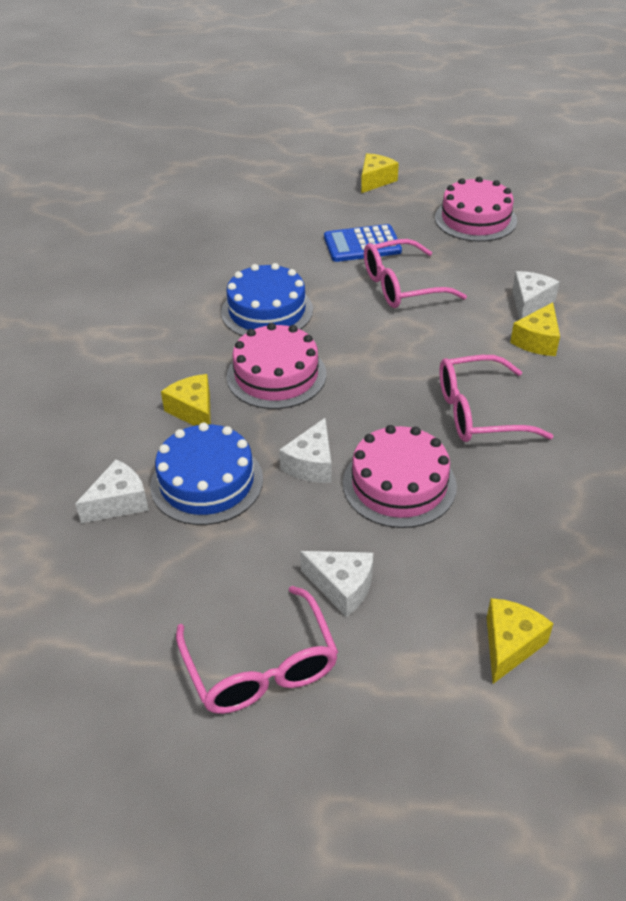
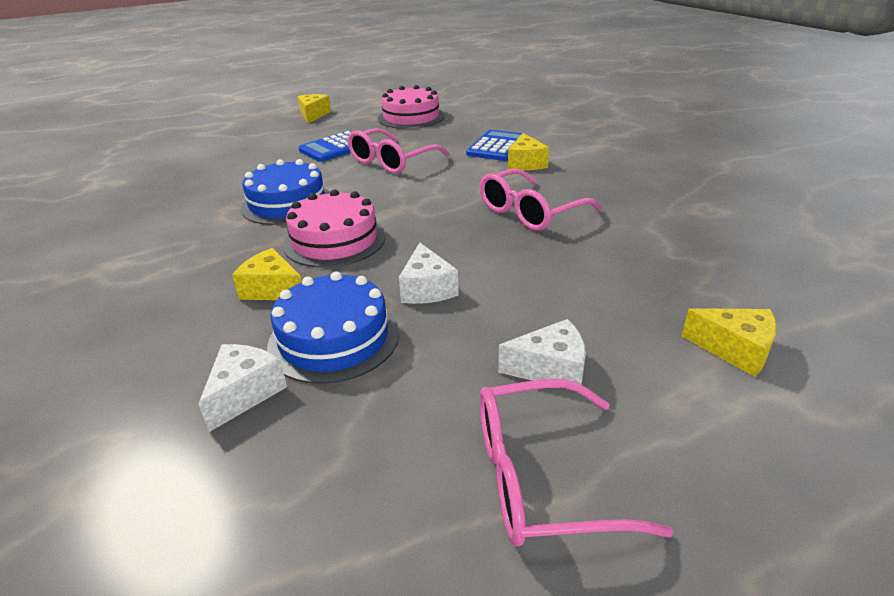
camera: 30 degrees left, 10 degrees down
pink glasses [176,586,338,714] -> pink glasses turned 135 degrees clockwise [479,379,673,547]
pink cake [343,425,457,528] -> none
yellow cheese [487,598,554,684] -> yellow cheese turned 120 degrees clockwise [682,308,777,377]
white cheese [512,271,559,319] -> blue calculator [466,130,527,161]

